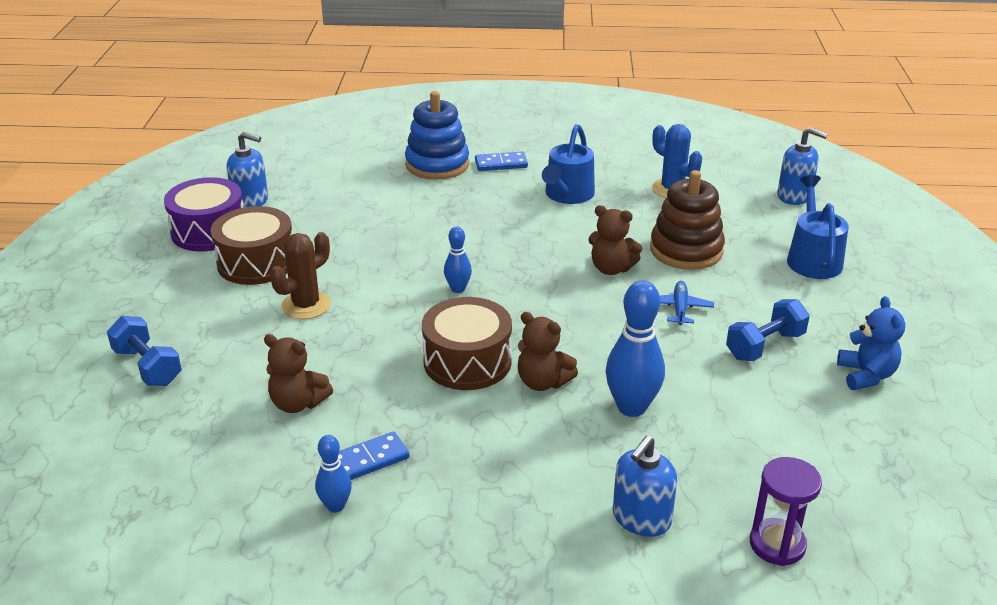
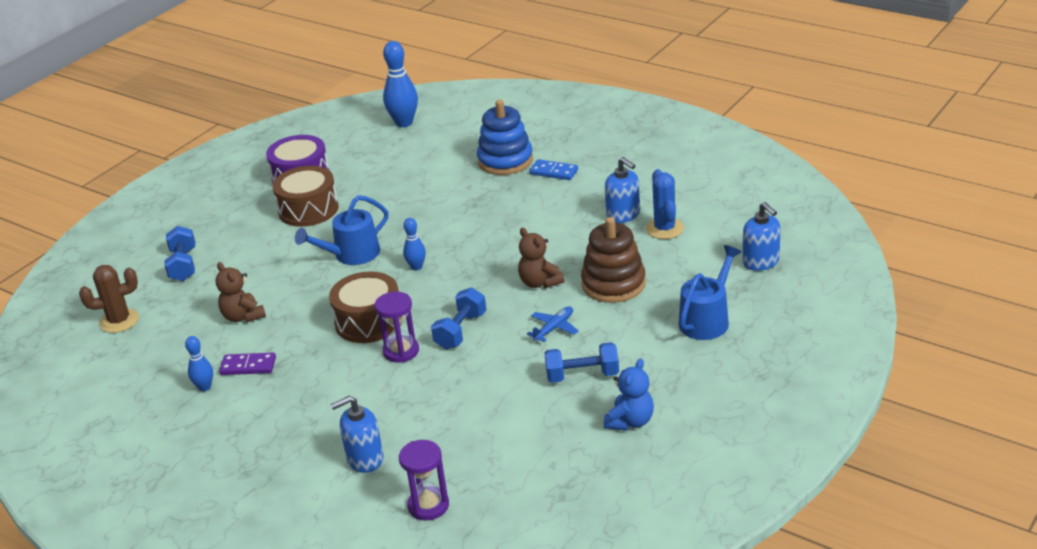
camera: 35 degrees right, 0 degrees up
blue soap dispenser [227,132,268,208] -> blue soap dispenser moved to [605,157,640,223]
brown cactus [270,232,331,319] -> brown cactus moved to [79,265,139,333]
blue domino [338,432,410,480] -> purple domino [219,353,276,375]
brown teddy bear [518,312,578,391] -> purple hourglass [375,292,419,363]
blue watering can [542,124,595,204] -> blue watering can moved to [295,195,389,265]
blue bowling pin [606,280,665,417] -> blue bowling pin moved to [383,41,418,127]
none -> blue dumbbell [431,287,486,350]

